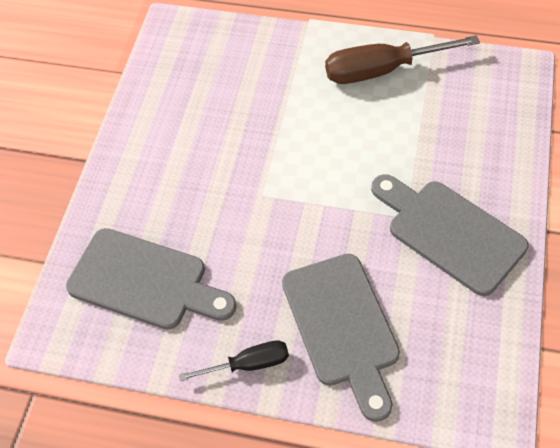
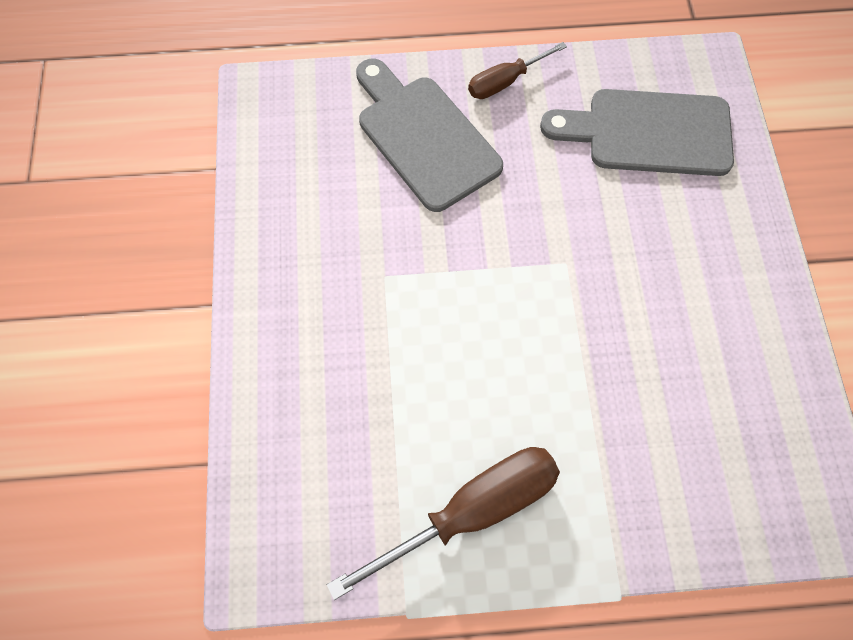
camera: 160 degrees right, 10 degrees up
black screwdriver [179,340,289,381] -> brown screwdriver [468,42,567,99]
grey cutting board [371,174,528,296] -> none

